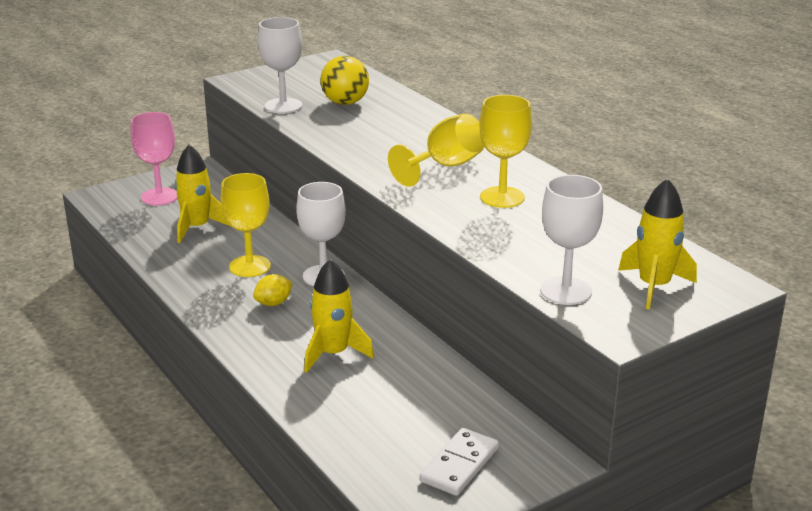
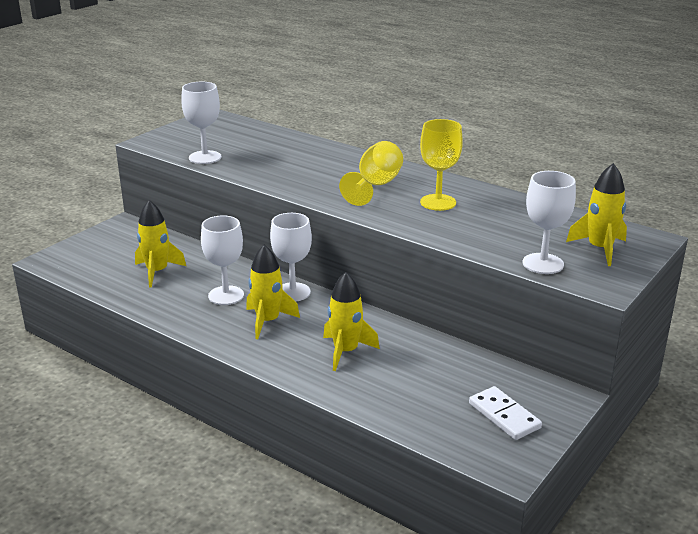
camera: 20 degrees left, 0 degrees up
pink goblet [131,112,178,205] -> none
yellow goblet [221,173,271,277] -> white goblet [201,215,244,305]
yellow lemon [253,274,292,306] -> yellow rocket [246,245,300,339]
yellow ball [320,56,369,105] -> none
white domino [420,428,499,496] -> white domino turned 45 degrees counterclockwise [469,386,542,440]

